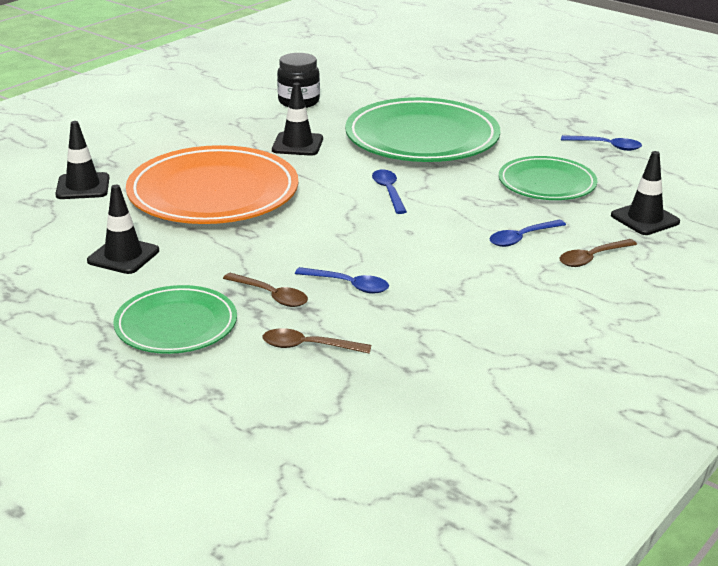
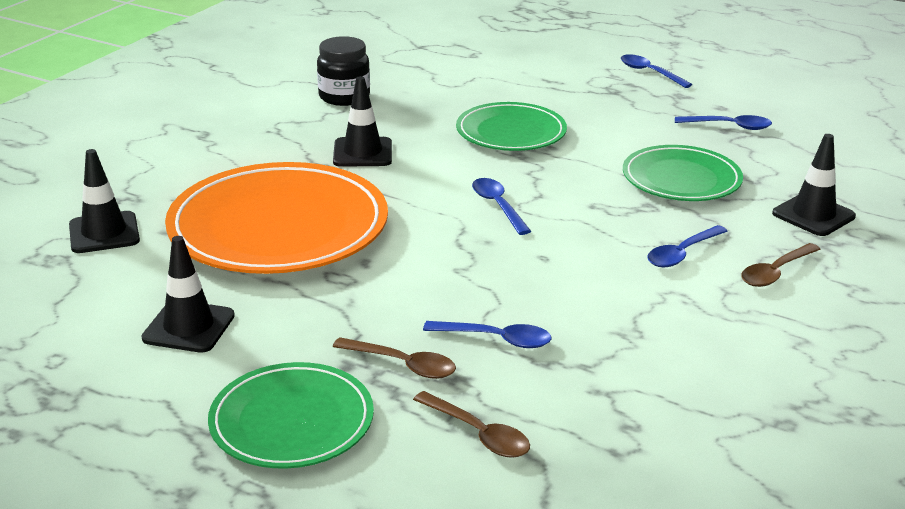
camera: 10 degrees left, 0 degrees up
brown spoon [263,328,371,354] -> brown spoon turned 135 degrees counterclockwise [413,391,530,458]
green plate [345,97,500,162] -> green plate [456,102,567,151], size x0.59
none -> blue spoon [621,54,692,88]

